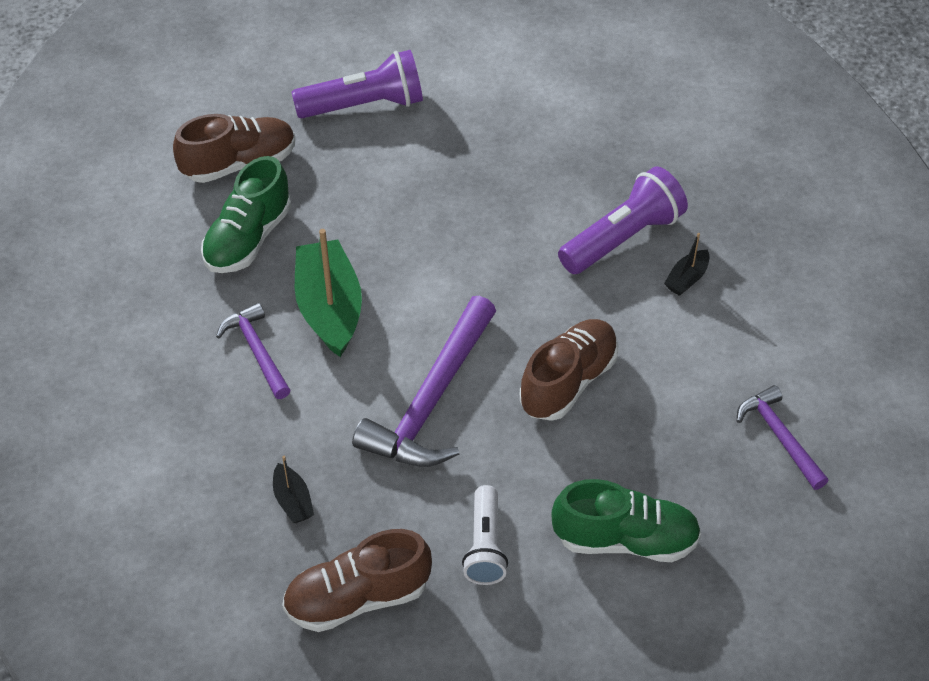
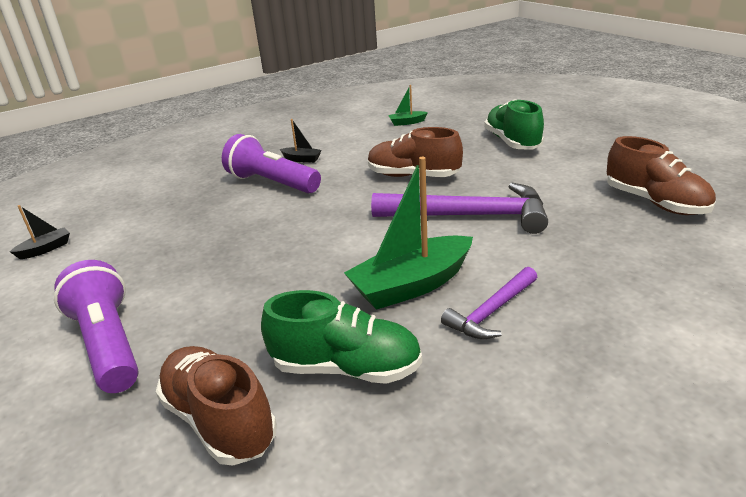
camera: 105 degrees left, 20 degrees down
black boat [273,456,314,523] -> black boat moved to [10,205,70,259]
white flashlight [462,485,508,585] -> none
purple hammer [737,385,828,490] -> green boat [388,85,428,126]

